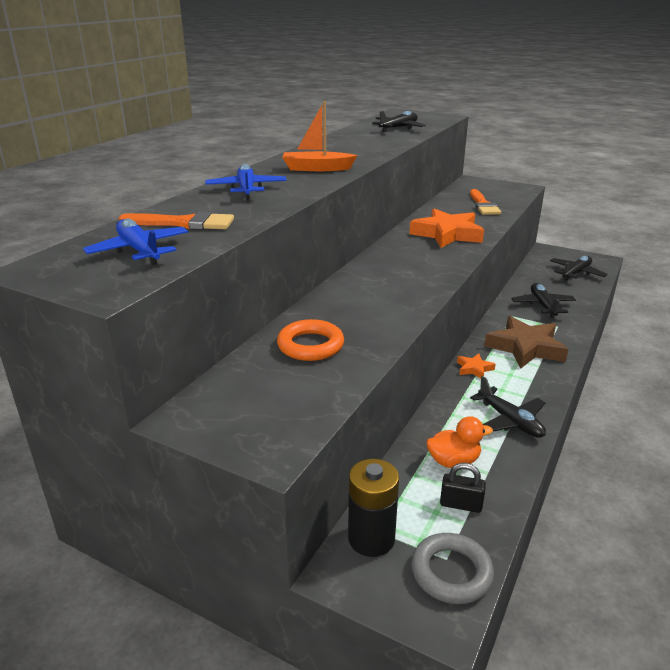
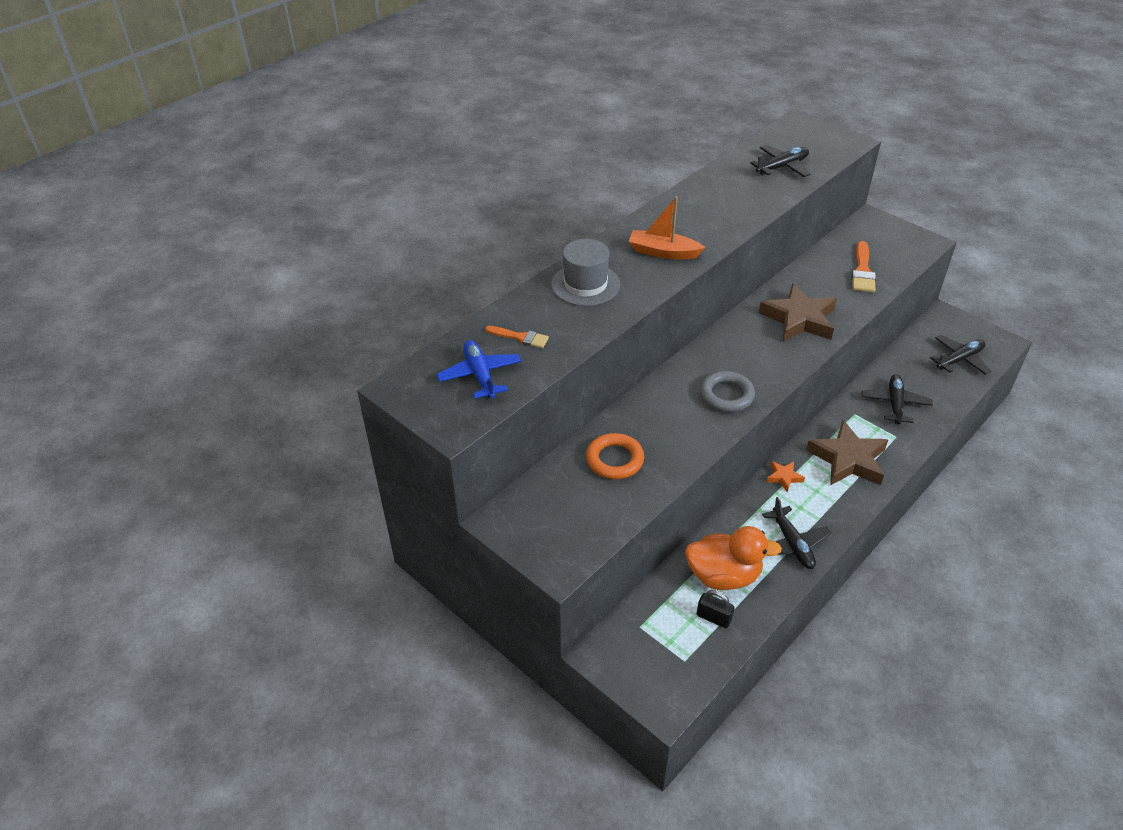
camera: 15 degrees right, 15 degrees up
orange brush [119,211,234,230] -> orange brush [485,326,549,348], size x0.65
blue plane [205,164,287,199] -> grey hat [551,239,620,306]
black battery [348,459,399,557] -> none
orange star [409,208,484,248] -> brown star [759,283,837,342]
grey ring [411,533,494,604] -> grey ring moved to [700,371,755,412]
orange duck [426,416,493,468] -> orange duck [685,526,782,590], size x1.58

